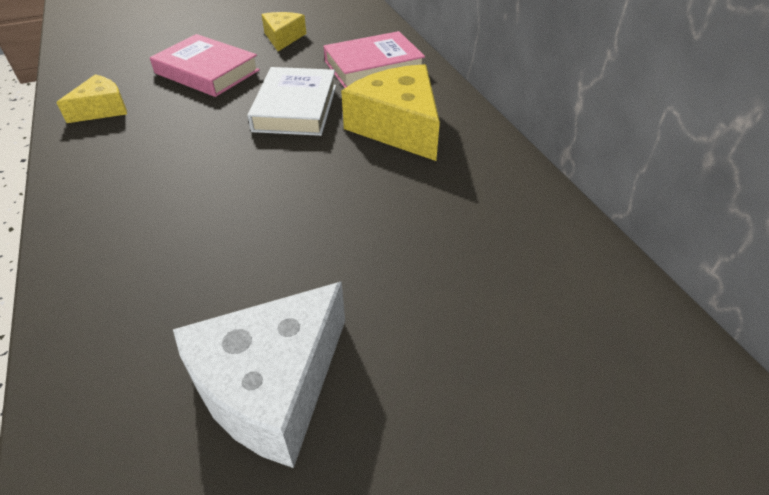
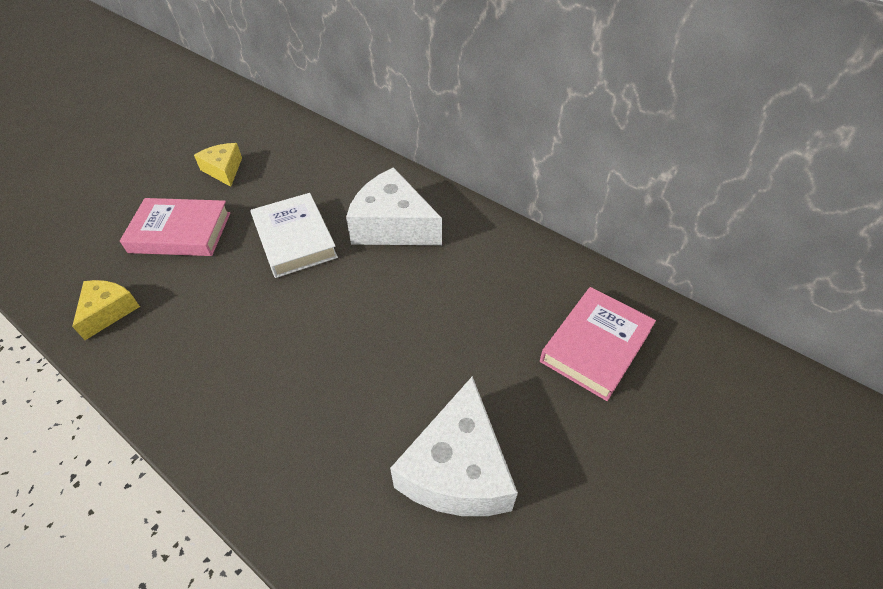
camera: 30 degrees left, 5 degrees up
pink book [324,31,425,88] -> pink book moved to [540,287,656,401]
yellow cheese [341,64,440,161] -> white cheese [346,167,442,245]

